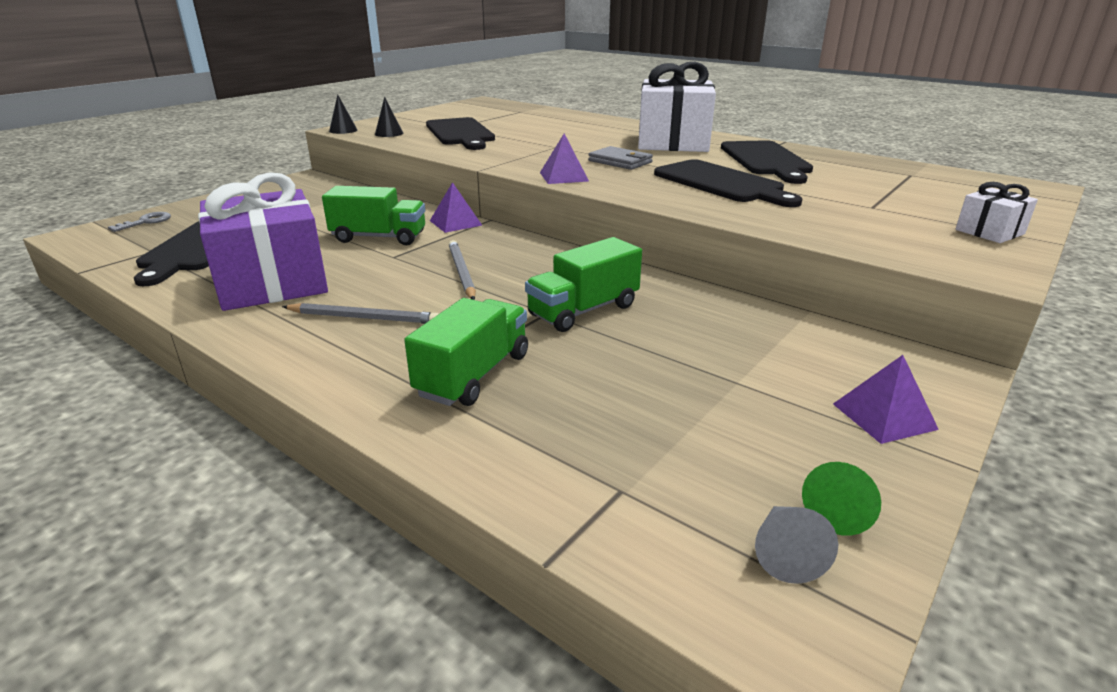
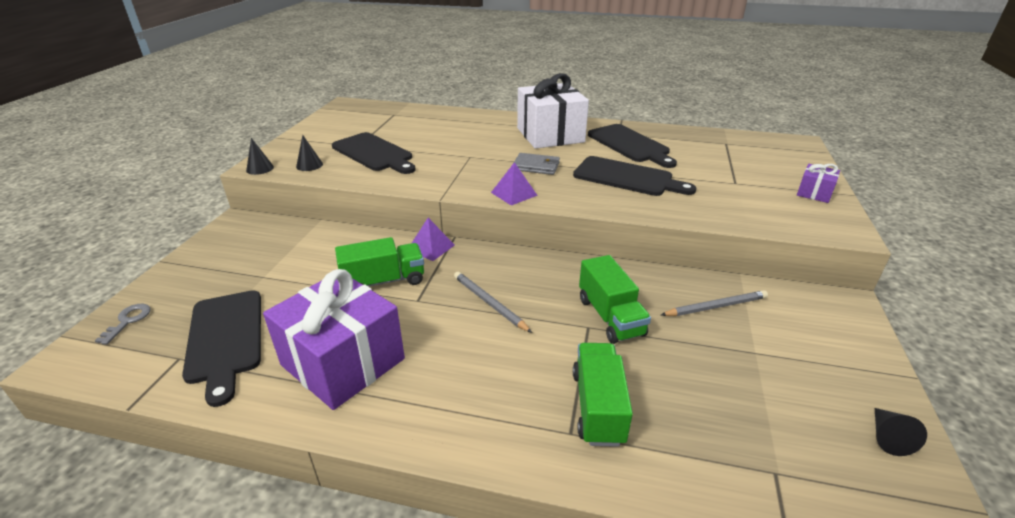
camera: 25 degrees left, 5 degrees up
grey pencil [282,303,438,324] -> grey pencil moved to [661,290,768,316]
green truck [525,237,642,332] -> green truck turned 45 degrees counterclockwise [579,255,651,344]
grey cone [755,506,838,584] -> none
green cone [802,462,881,536] -> black cone [875,408,927,456]
purple pyramid [833,355,939,444] -> none
white gift [955,182,1038,243] -> purple gift [797,164,840,203]

